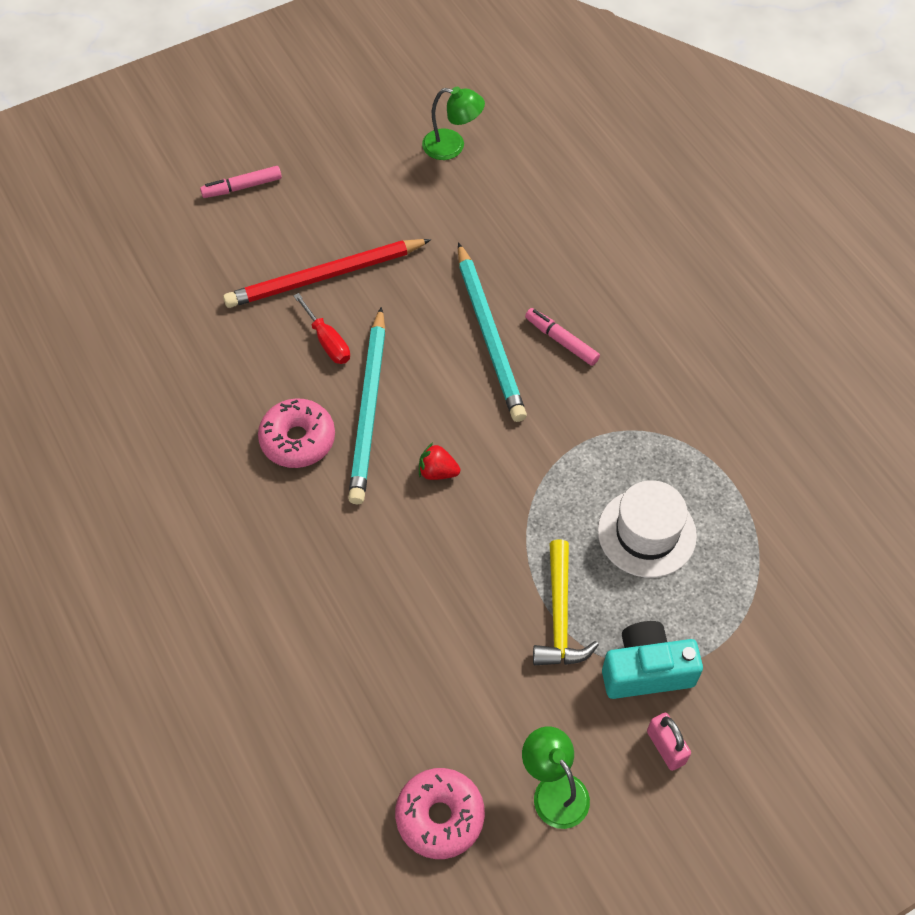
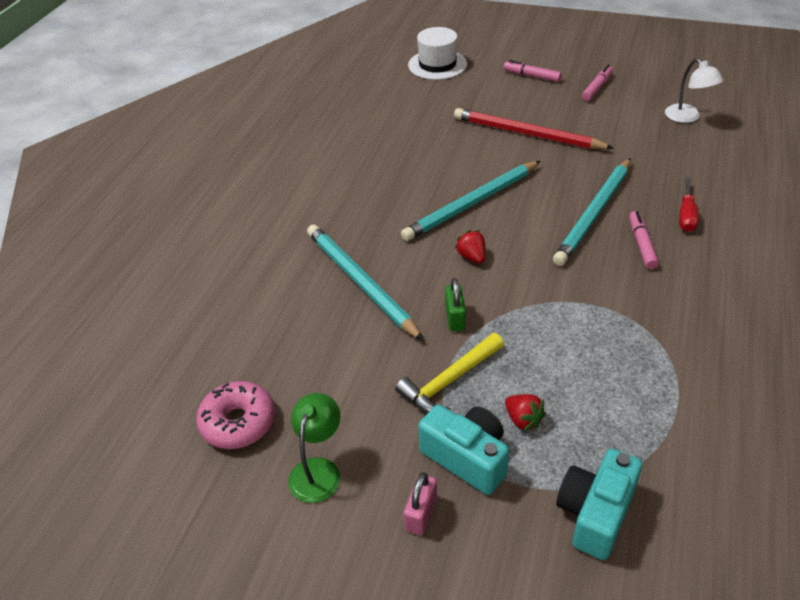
camera: 50 degrees right, 15 degrees down
pink donut [258,398,335,468] -> none
red screwdriver [294,293,350,364] -> red screwdriver moved to [679,178,698,232]
green lamp [422,87,485,160] -> white lamp [665,58,724,123]
white hat [598,480,697,578] -> white hat moved to [408,27,467,80]
none -> turquoise pencil [307,224,424,341]
none -> green padlock [445,278,466,331]
none -> red strawberry [505,394,546,432]
none -> turquoise camera [556,449,642,560]
none -> pink marker [582,65,613,101]

